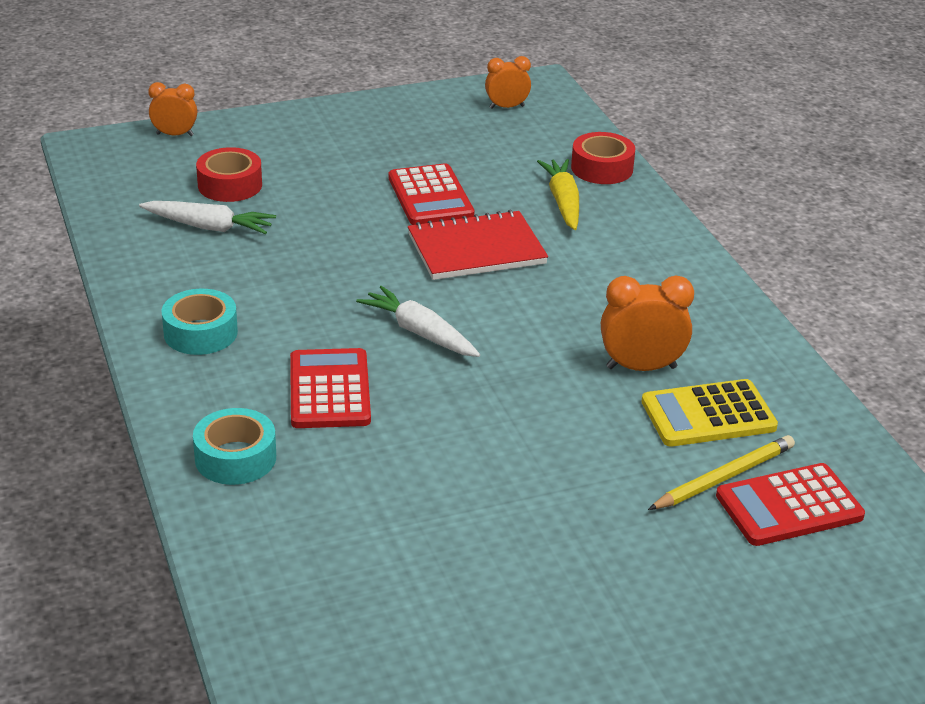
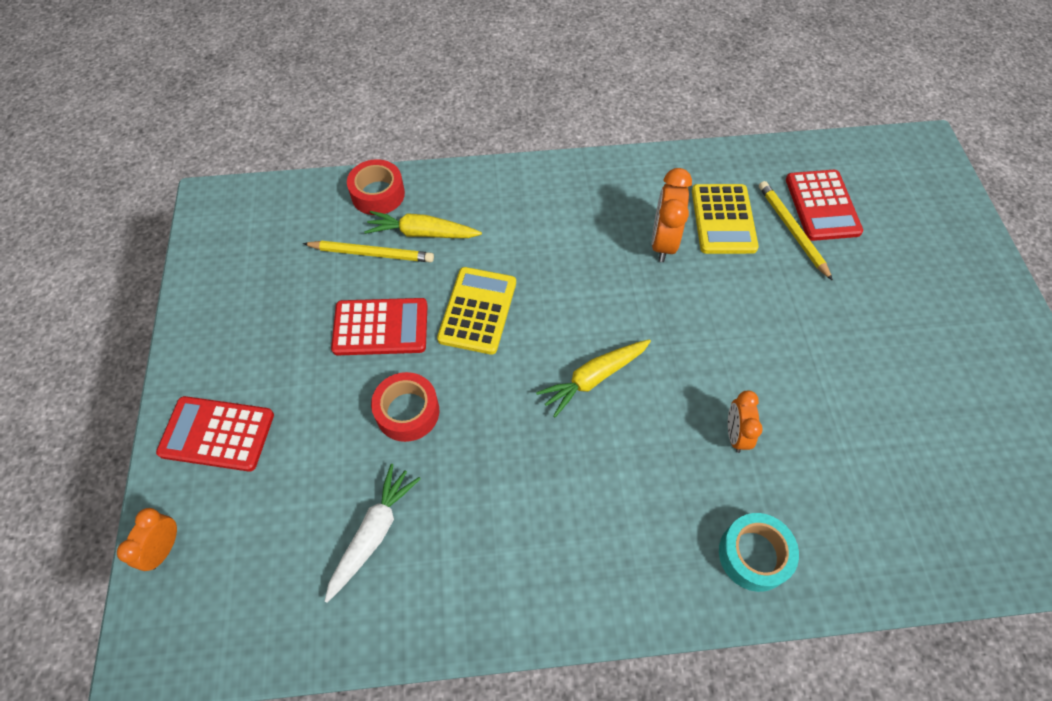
camera: 75 degrees left, 25 degrees up
turquoise tape [162,289,238,355] -> none
red tape [196,147,262,202] -> red tape moved to [371,372,439,442]
red calculator [290,348,371,428] -> red calculator moved to [156,396,274,472]
white carrot [356,286,480,357] -> yellow carrot [536,339,651,417]
red notebook [408,210,548,280] -> yellow calculator [437,267,516,355]
orange clock [485,56,531,109] -> orange clock moved to [728,390,763,453]
none -> yellow pencil [303,241,434,262]

